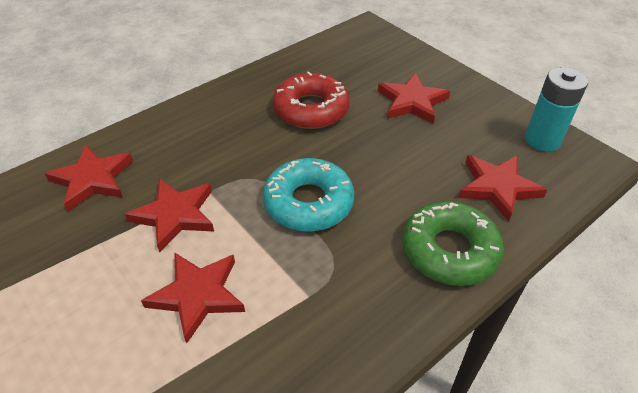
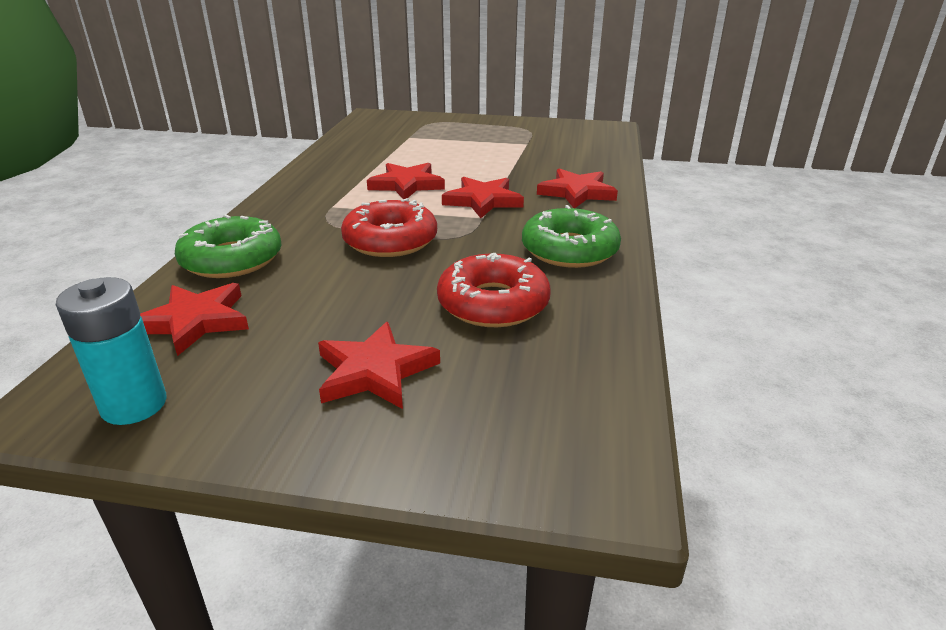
camera: 140 degrees right, 15 degrees down
turquoise donut [263,158,354,232] -> red donut [341,198,437,257]
none -> green donut [522,205,621,268]

